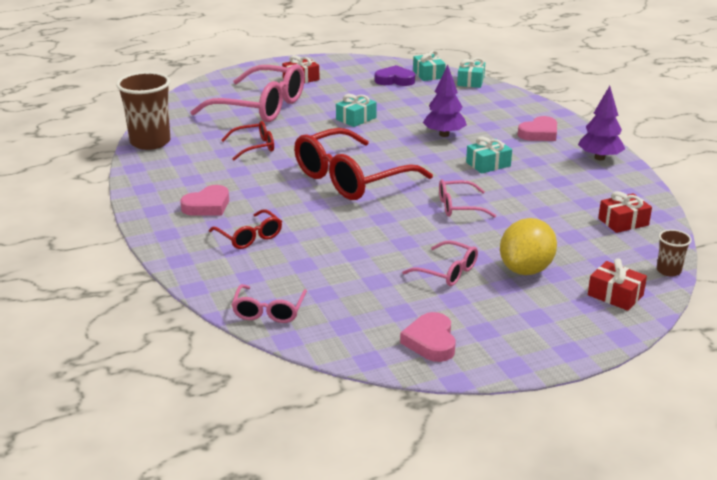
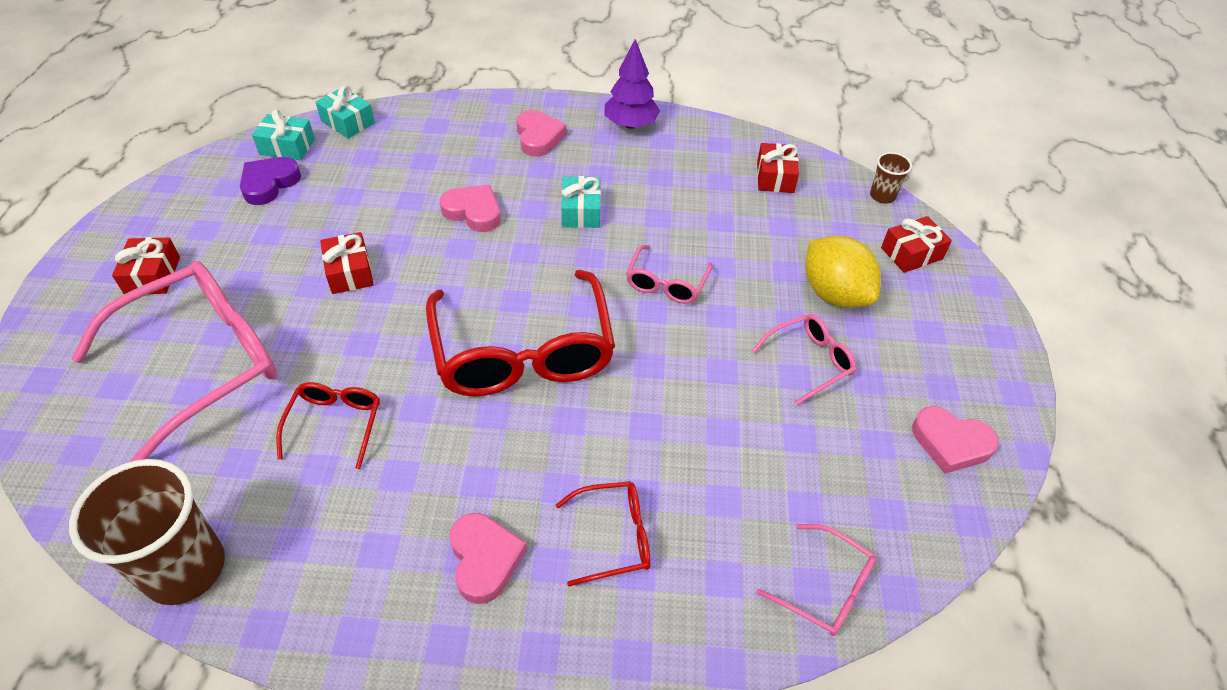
camera: 65 degrees left, 20 degrees up
turquoise gift [336,94,377,127] -> red gift [320,232,374,294]
purple tree [423,65,467,137] -> pink heart [440,185,501,232]

